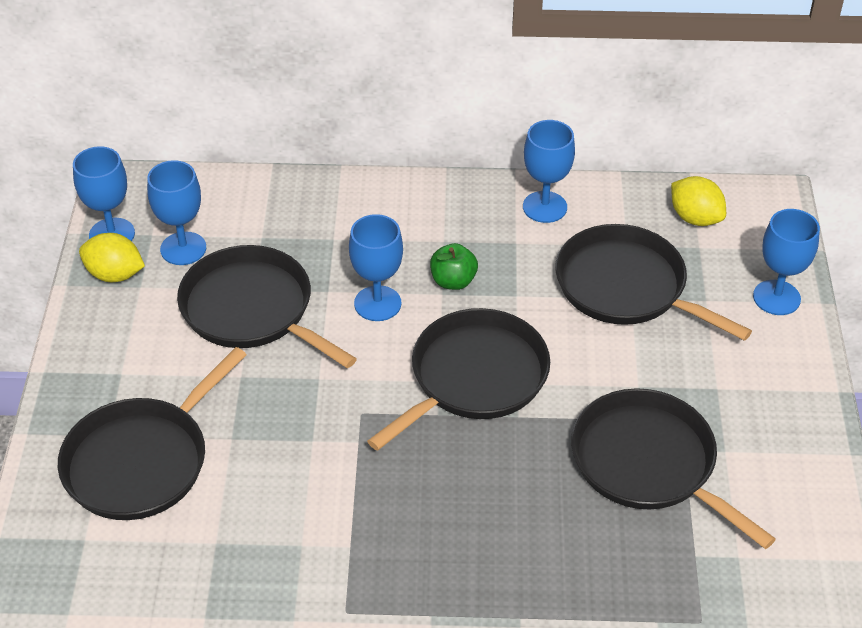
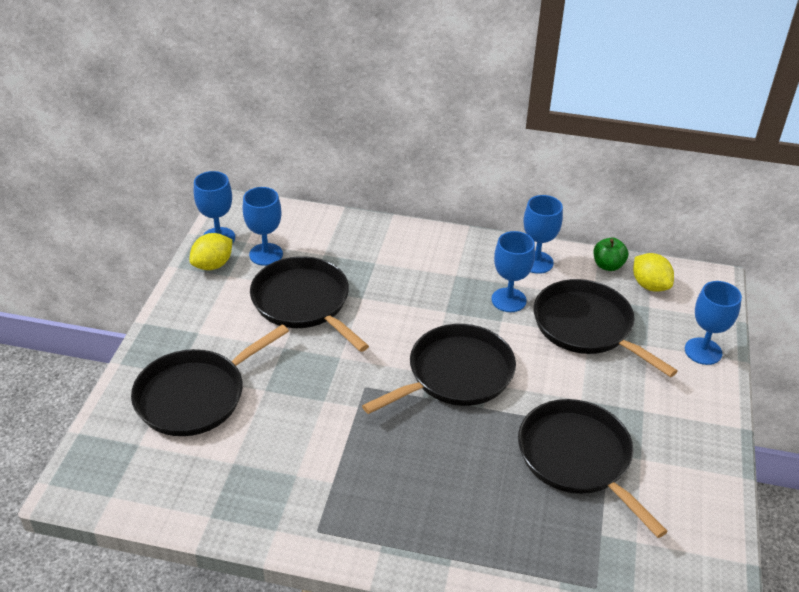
camera: 10 degrees right, 5 degrees down
yellow lemon [79,233,145,282] -> yellow lemon turned 75 degrees counterclockwise [189,233,232,270]
blue goblet [349,214,403,321] -> blue goblet moved to [492,231,535,312]
green apple [430,243,478,290] -> green apple moved to [594,237,629,271]

